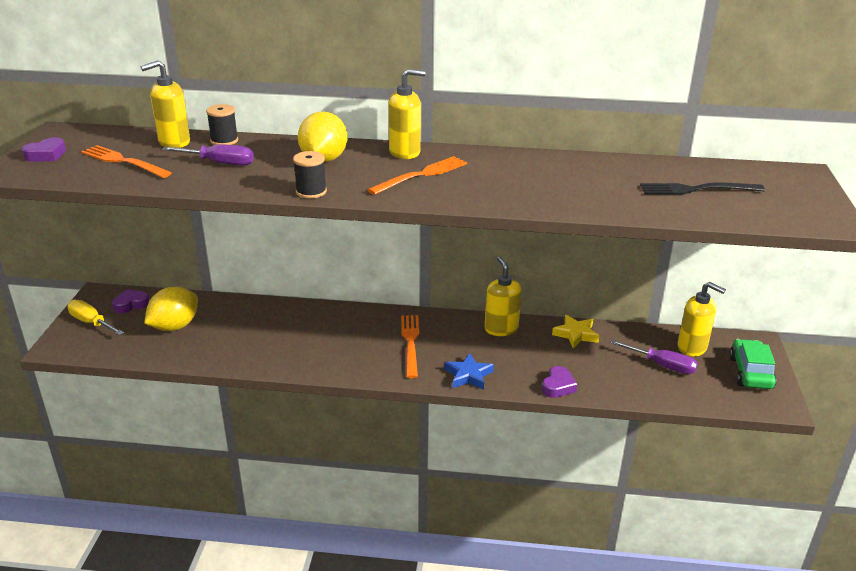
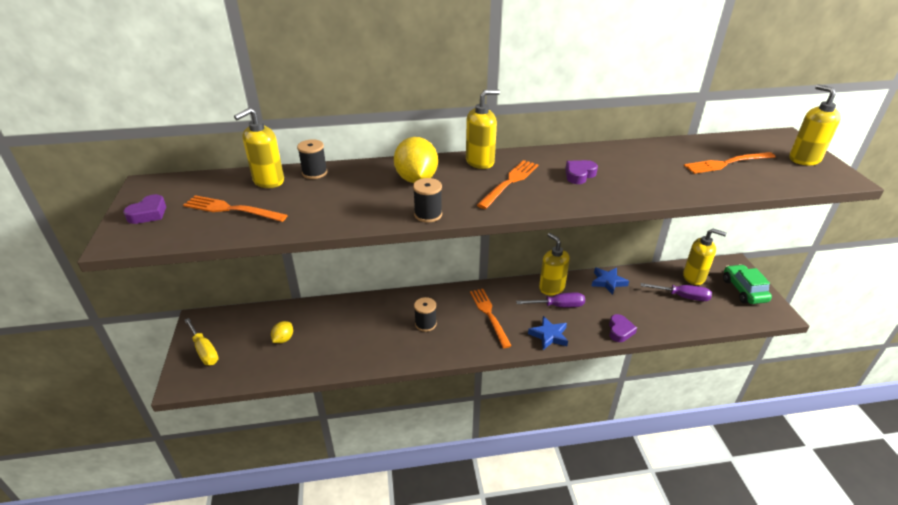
camera: 15 degrees left, 5 degrees up
yellow screwdriver [67,300,124,335] -> yellow screwdriver turned 150 degrees counterclockwise [184,318,219,365]
purple heart [112,289,149,313] -> purple heart moved to [565,160,598,184]
yellow lemon [144,287,198,331] -> yellow lemon [271,321,293,343], size x0.53
purple screwdriver [162,145,254,166] -> purple screwdriver moved to [516,292,585,307]
yellow star [552,315,599,348] -> blue star [592,268,629,295]
black fork [640,183,765,195] -> orange fork [684,152,776,174]
none -> black spool [414,297,437,332]
none -> yellow soap dispenser [789,84,841,165]

